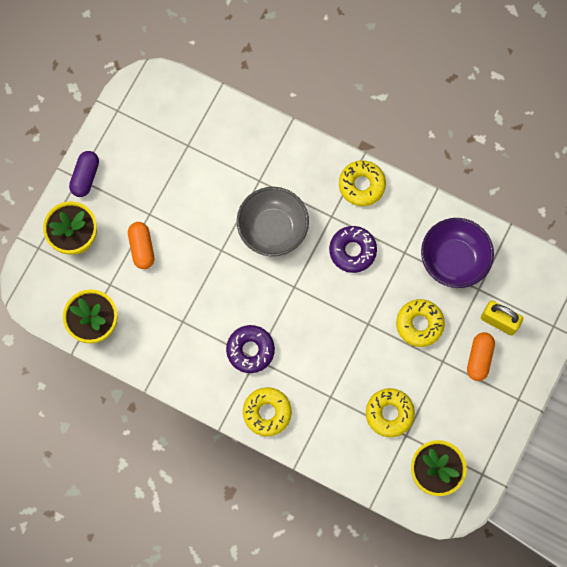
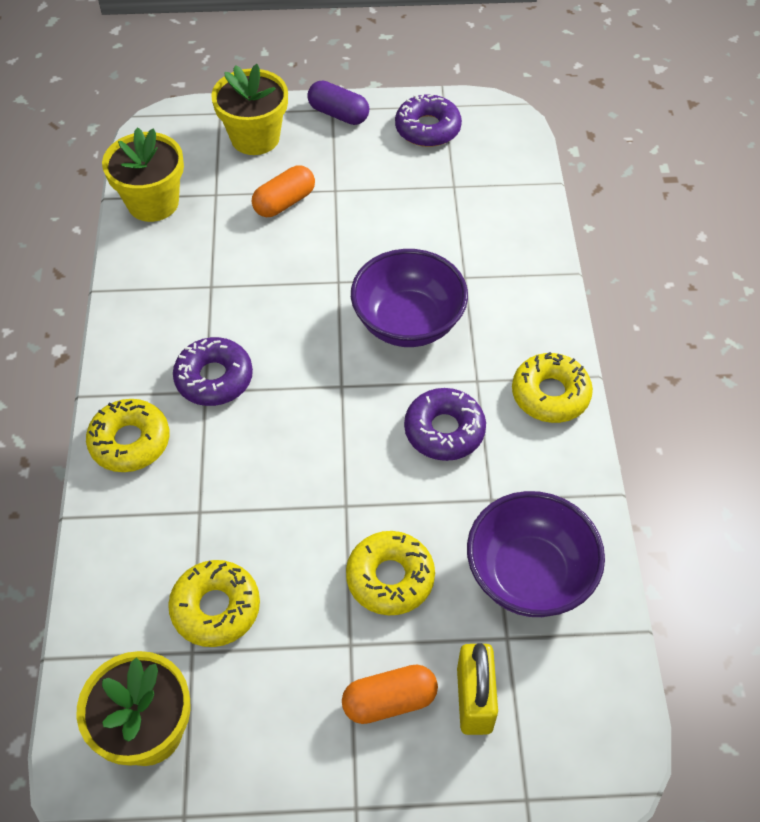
camera: 60 degrees right, 20 degrees down
purple capsule [69,151,99,197] -> purple capsule turned 45 degrees clockwise [307,80,369,125]
grey bowl [237,187,309,256] -> purple bowl [351,249,468,347]
none -> purple donut [395,94,462,147]

